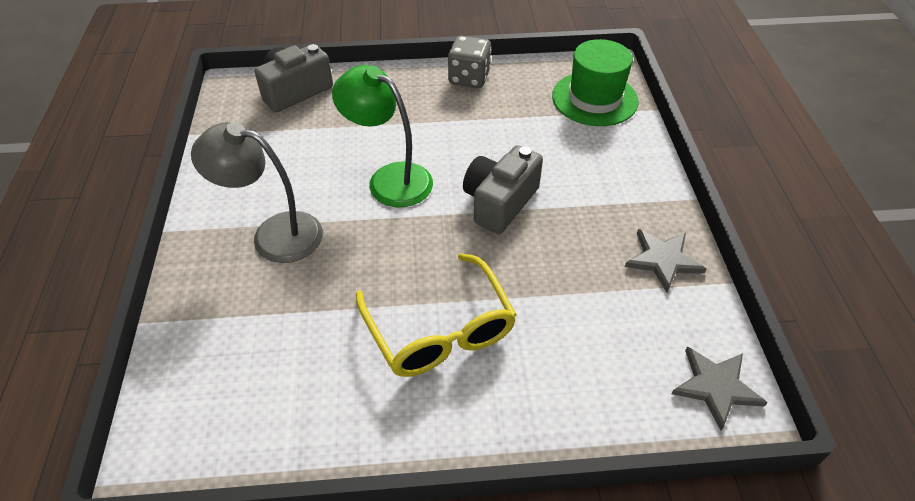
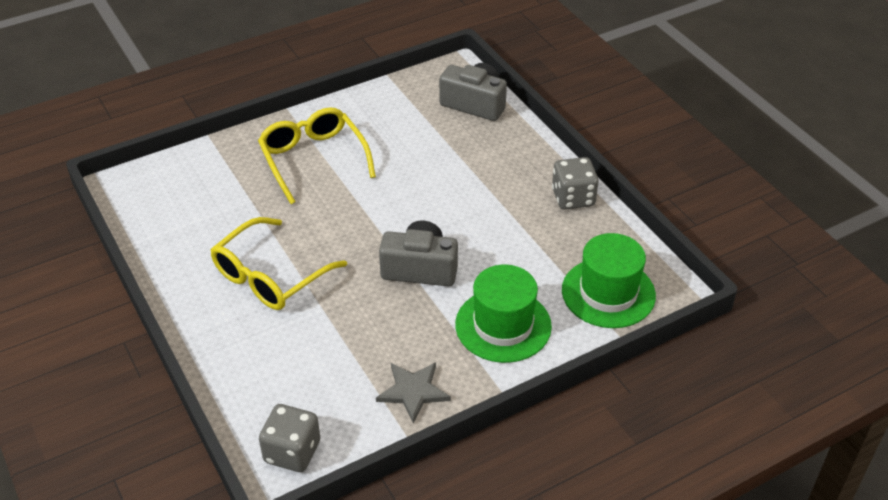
camera: 65 degrees right, 5 degrees down
grey lamp [191,122,323,263] -> yellow glasses [258,107,376,204]
green lamp [332,65,433,207] -> none
grey star [671,346,768,430] -> grey dice [259,404,320,472]
none -> green hat [455,265,552,363]

